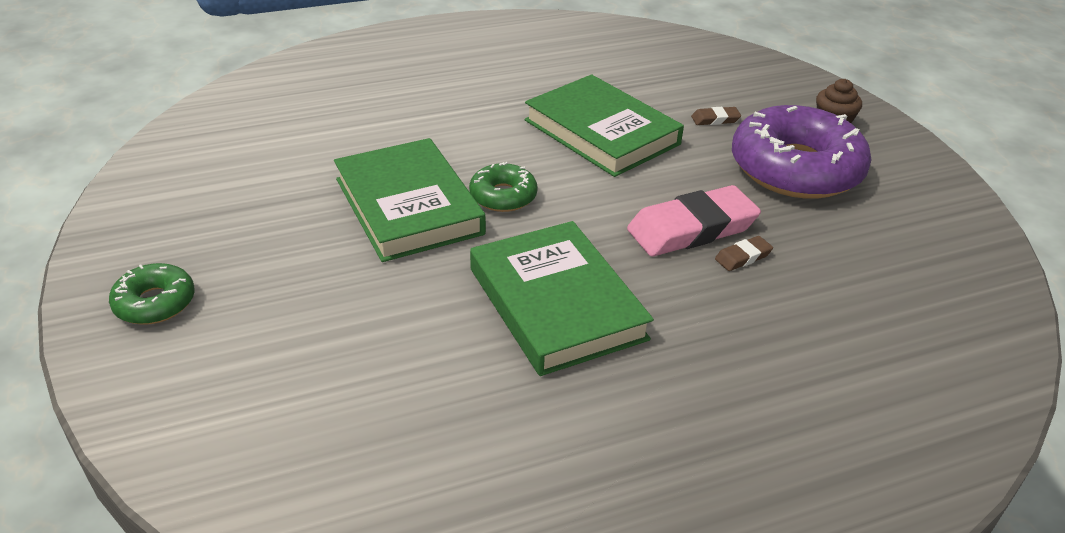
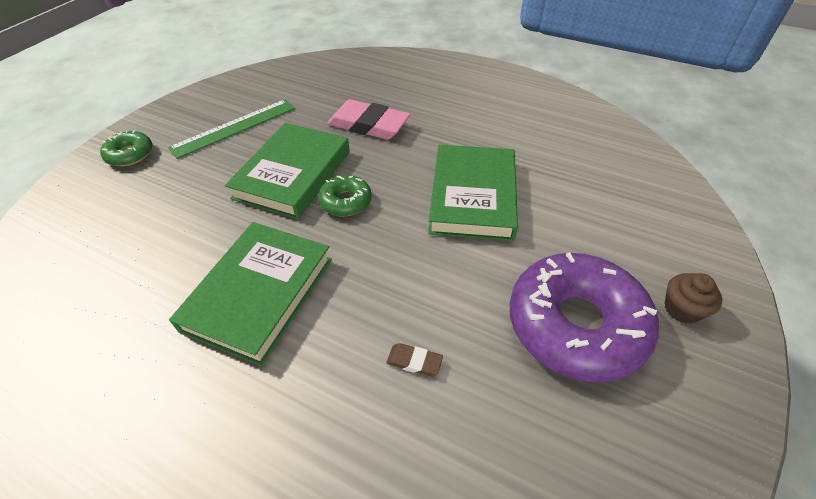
camera: 50 degrees right, 10 degrees up
pink eraser [627,185,761,257] -> pink eraser moved to [327,99,410,140]
brown eraser [691,107,741,125] -> none
none -> green ruler [168,99,295,159]

